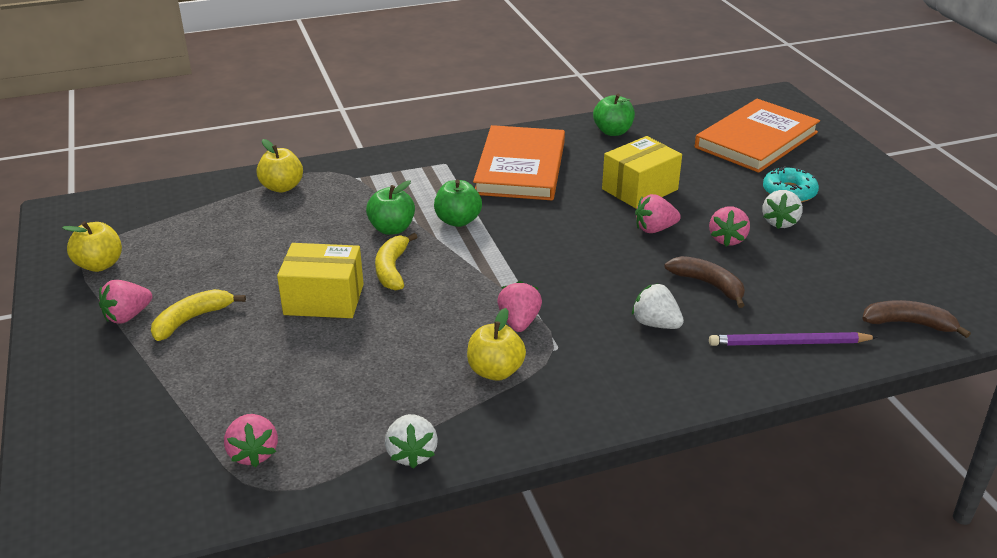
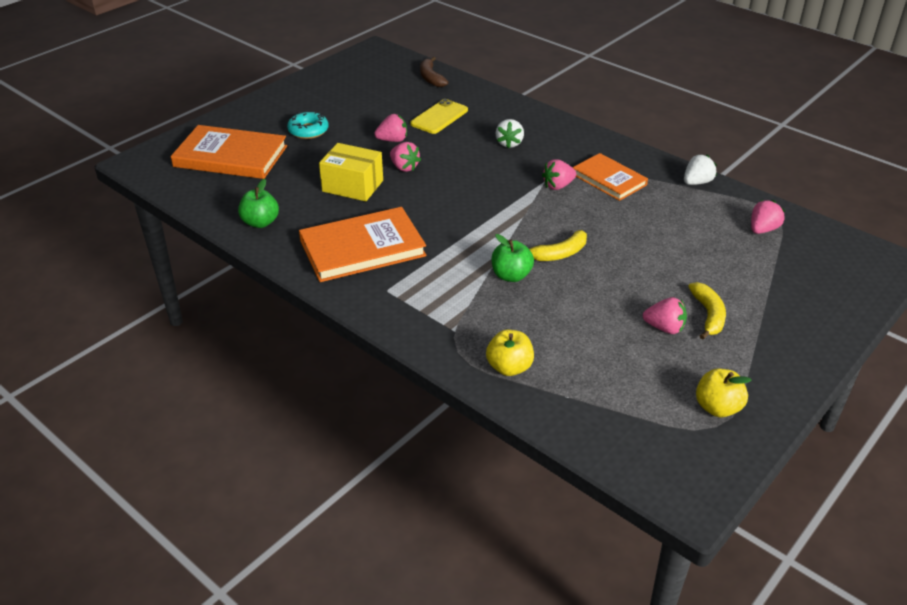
camera: 120 degrees left, 5 degrees up
pink strawberry [99,280,152,324] -> pink strawberry moved to [643,297,687,334]
yellow banana [151,289,246,341] -> yellow banana turned 105 degrees counterclockwise [688,282,726,339]
yellow box [277,243,364,318] -> none
green apple [434,180,482,227] -> none
yellow apple [467,308,526,381] -> orange book [572,153,648,201]
brown banana [664,256,745,308] -> none
purple pencil [709,332,878,346] -> none
white strawberry [762,190,803,229] -> none
none -> yellow phone [410,99,468,134]

